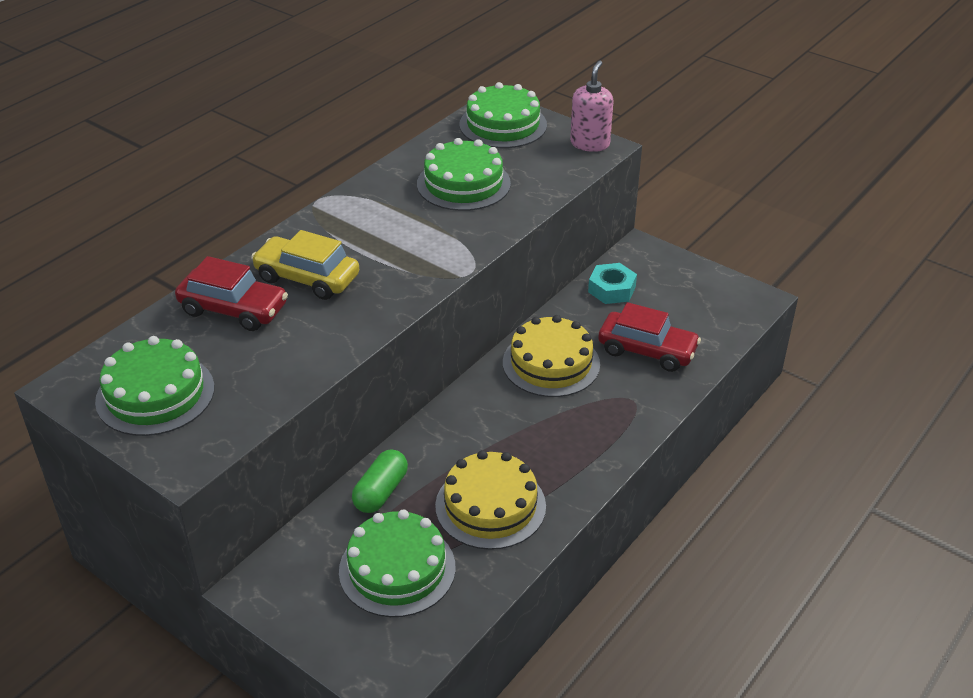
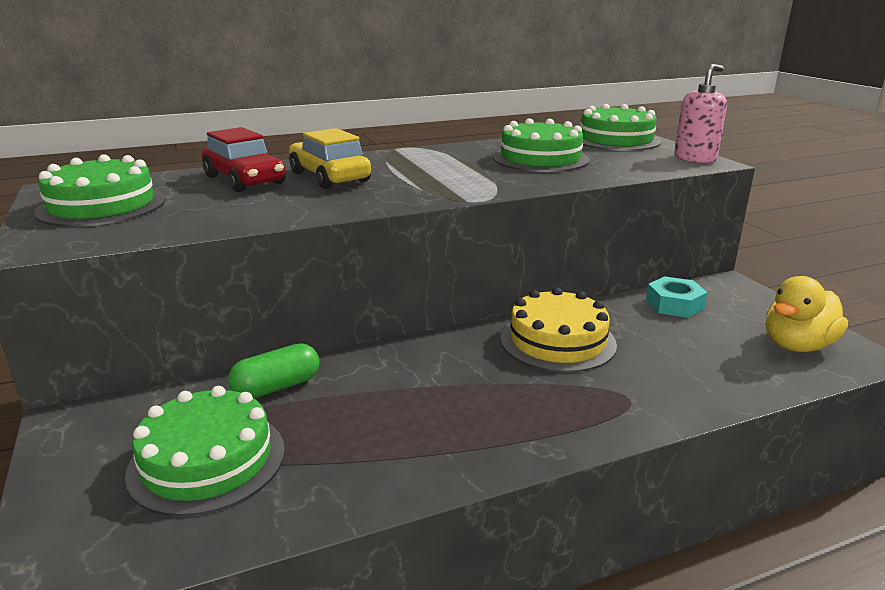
camera: 30 degrees right, 15 degrees down
yellow cake [435,450,546,550] -> none
red car [598,302,701,372] -> none
none -> yellow duck [766,276,848,352]

